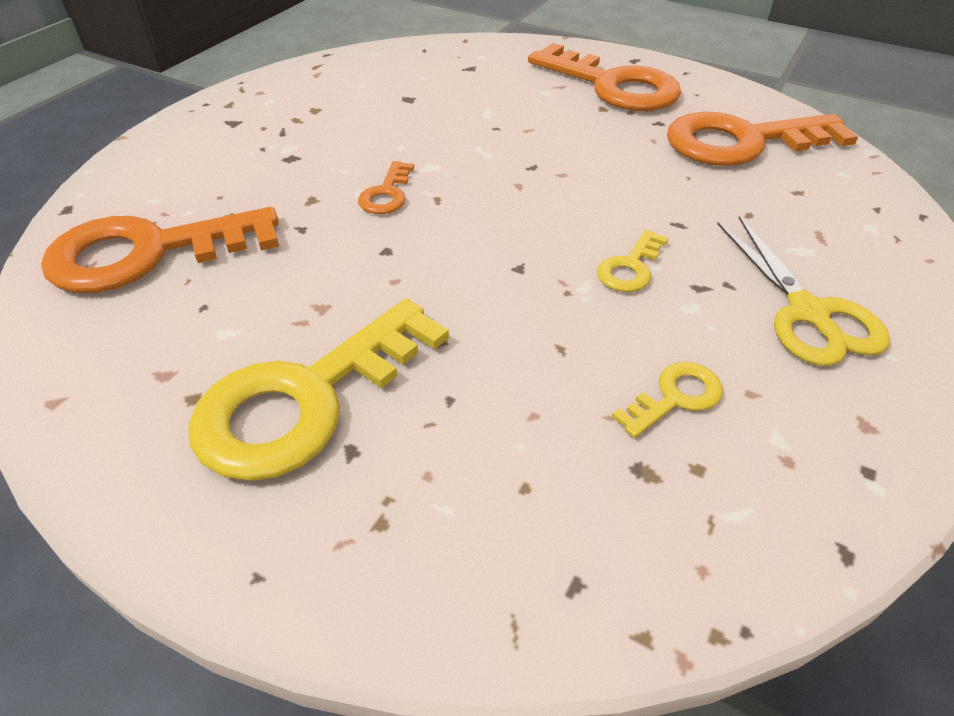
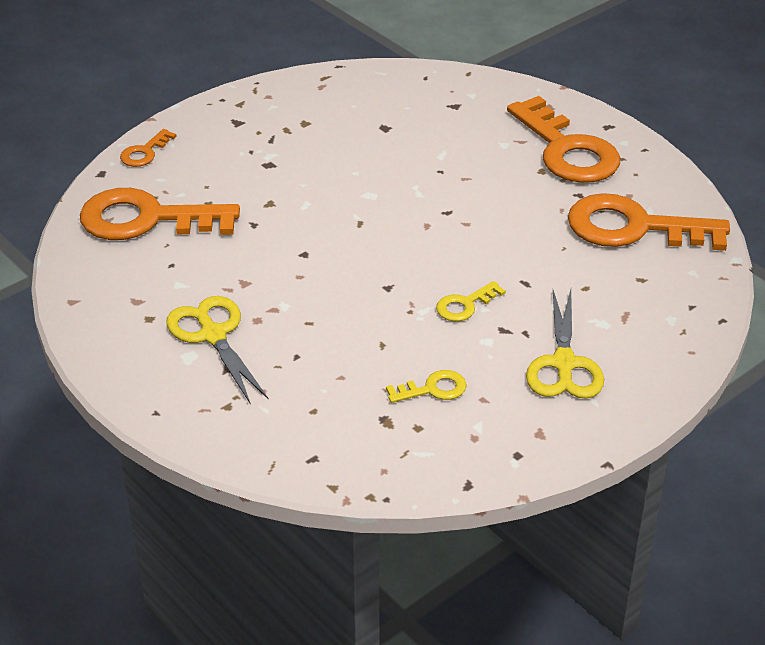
camera: 20 degrees right, 5 degrees down
yellow key [188,299,449,481] -> yellow scissors [166,296,269,403]
orange key [358,161,414,214] -> orange key moved to [120,129,177,167]

